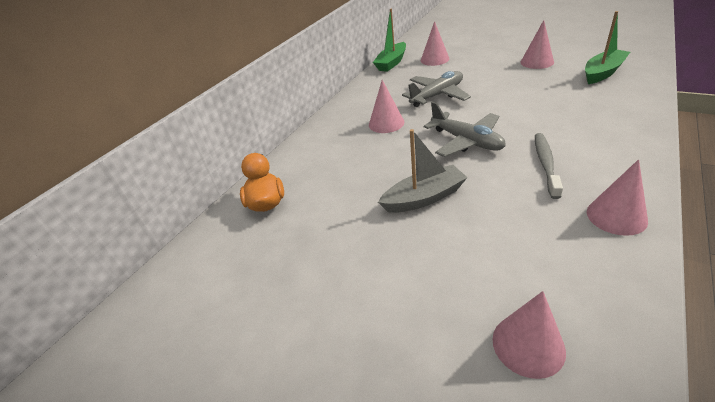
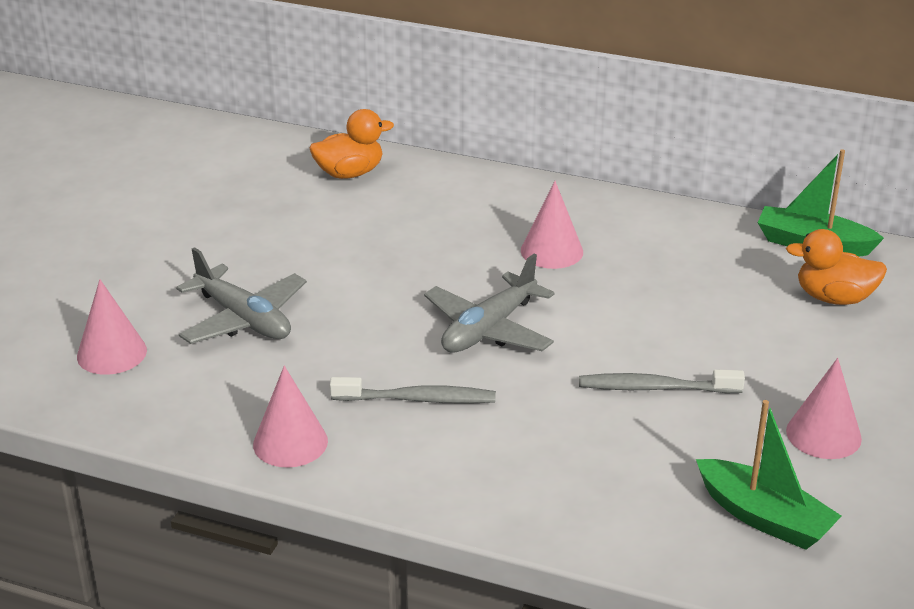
camera: 75 degrees right, 5 degrees down
grey boat [378,129,468,213] -> none
grey plane [402,71,471,107] -> grey plane moved to [176,247,307,344]
pink cone [421,21,449,66] -> orange duck [786,229,887,305]
none -> grey toothbrush [579,370,745,393]

